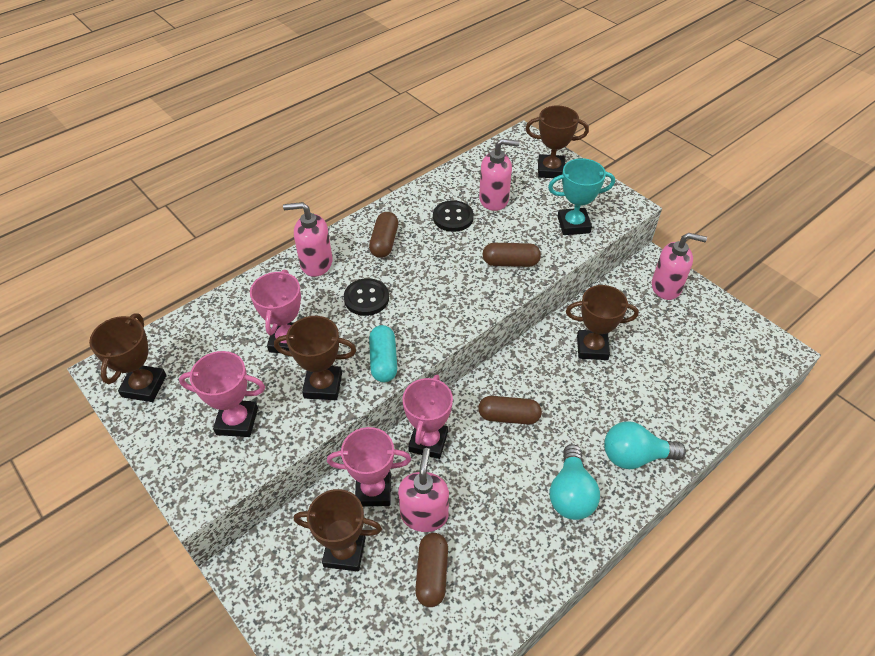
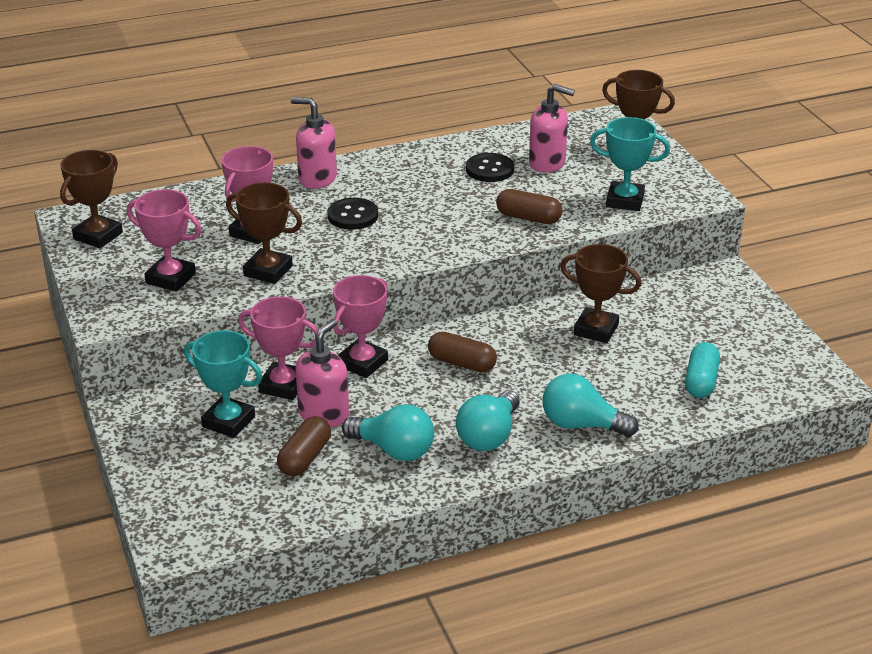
camera: 20 degrees right, 15 degrees down
brown trophy [294,489,382,571] -> turquoise trophy [184,330,262,438]
brown capsule [369,212,398,258] -> none
turquoise capsule [369,325,397,382] -> turquoise capsule moved to [685,342,720,398]
pink soap dispenser [652,233,707,300] -> none
none -> turquoise light bulb [342,404,434,461]

